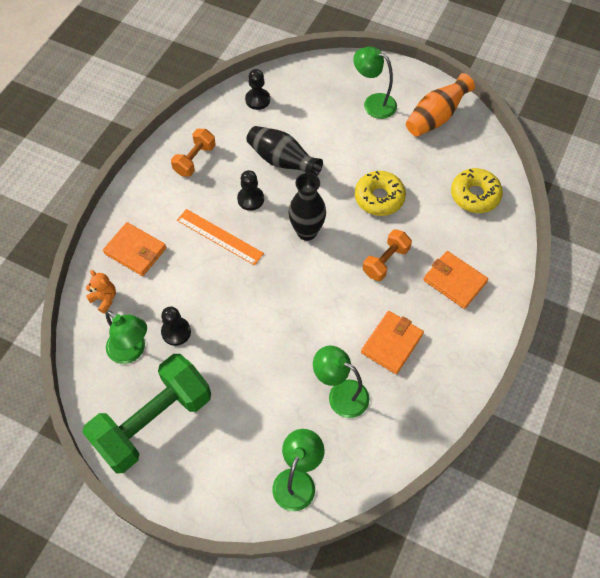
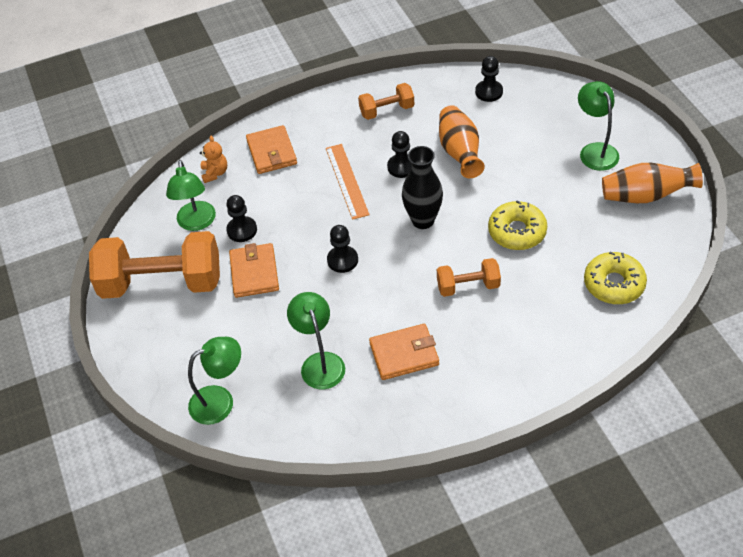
camera: 45 degrees right, 10 degrees down
green dumbbell [82,354,211,473] -> orange dumbbell [89,231,220,299]
black vase [247,126,323,176] -> orange vase [439,105,485,178]
orange wallet [423,251,488,309] -> orange wallet moved to [229,243,279,298]
none -> black pawn [327,225,358,273]

